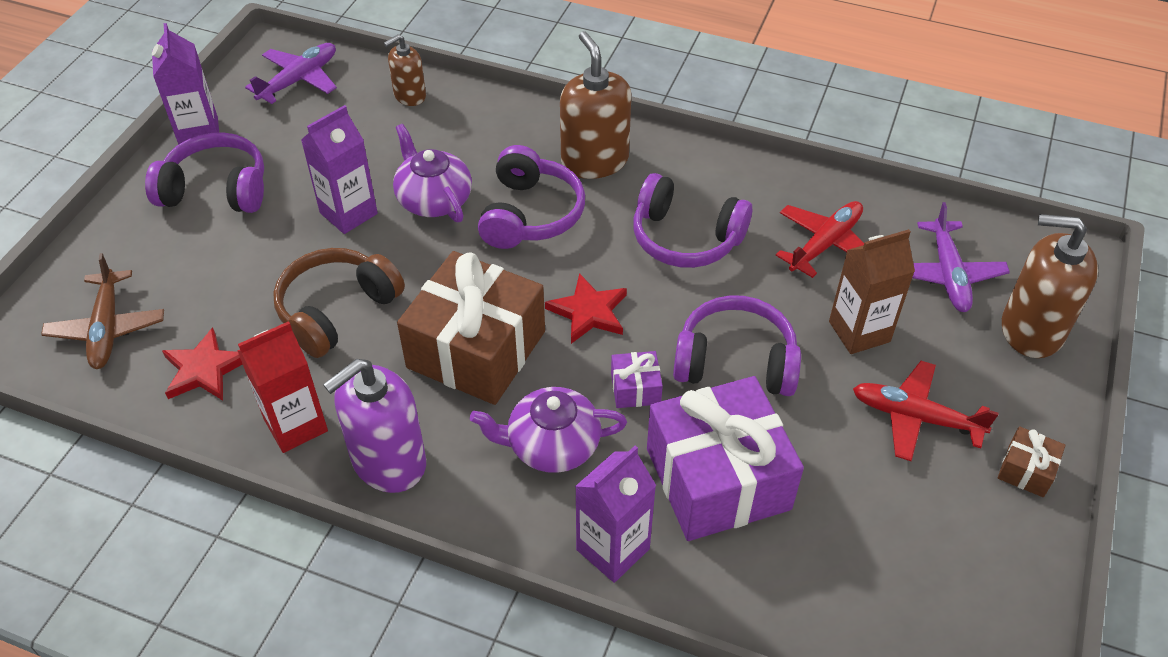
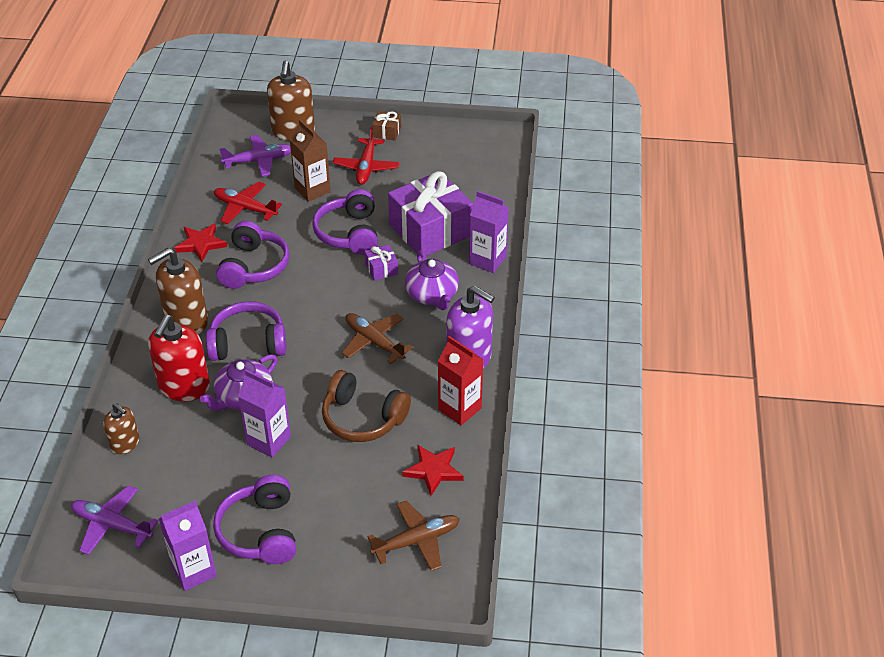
camera: 105 degrees left, 5 degrees down
brown gift [397,251,545,405] -> brown plane [342,313,413,364]
red star [545,273,627,344] -> red star moved to [174,224,227,262]
none -> red soap dispenser [148,315,210,401]

